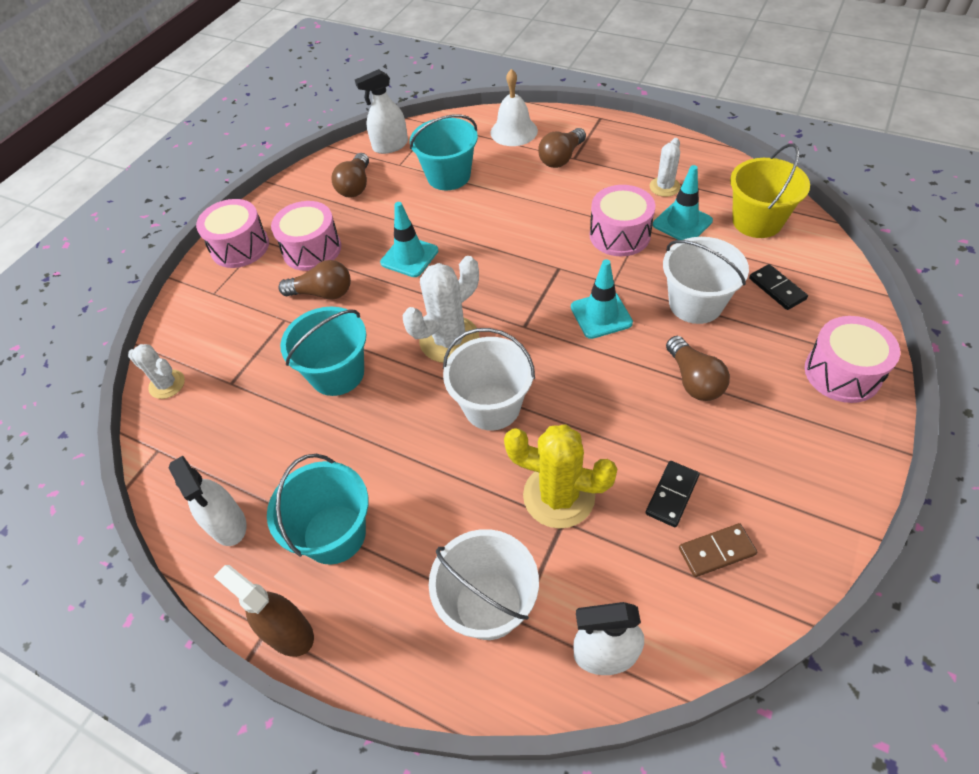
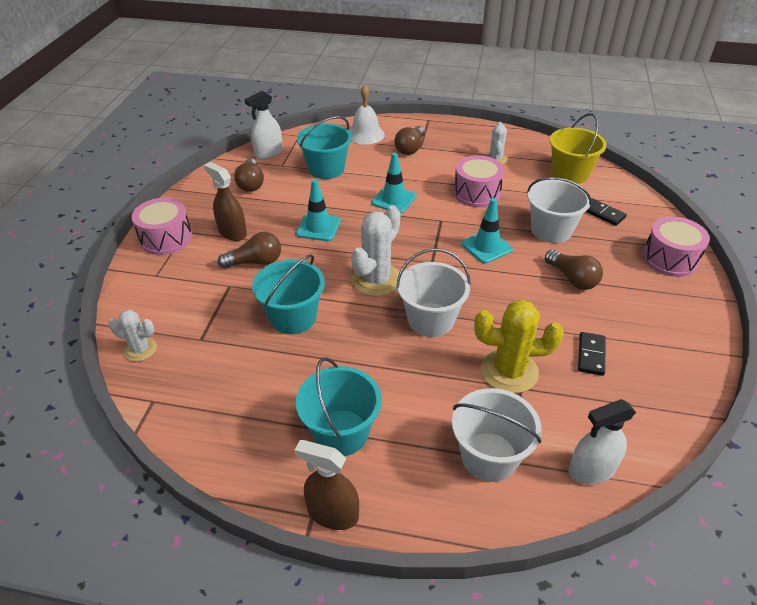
camera: 20 degrees left, 10 degrees down
white spray bottle [169,456,247,546] -> none
pink drum [271,201,341,271] -> brown spray bottle [204,162,247,241]
turquoise traffic cone [653,165,713,240] -> turquoise traffic cone moved to [372,153,416,213]
brown domino [679,523,757,577] -> none

